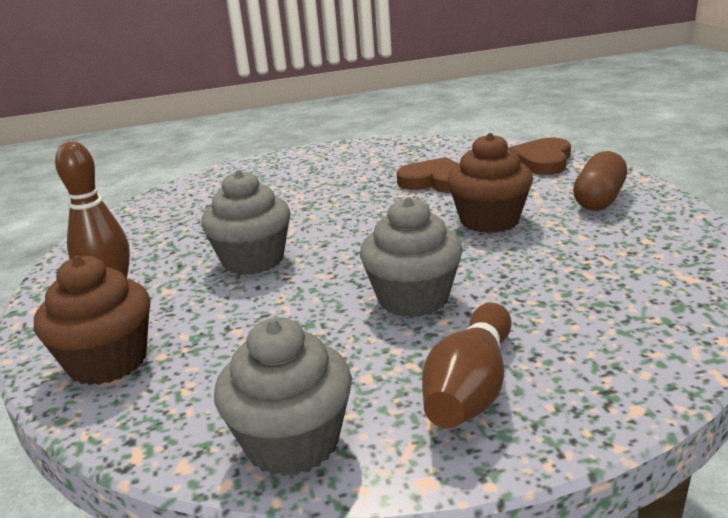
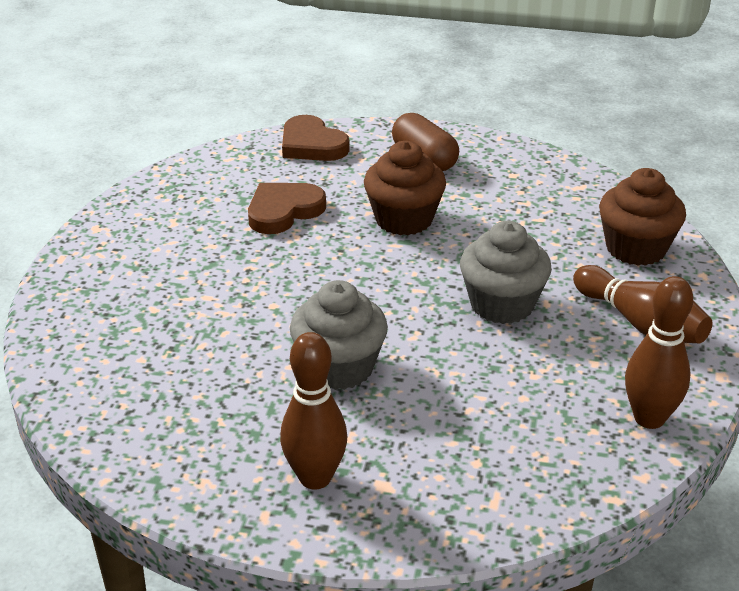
camera: 65 degrees left, 10 degrees up
brown cupcake [34,255,151,385] -> brown cupcake moved to [599,168,686,266]
grey cupcake [214,317,352,476] -> brown bowling pin [625,276,693,429]

